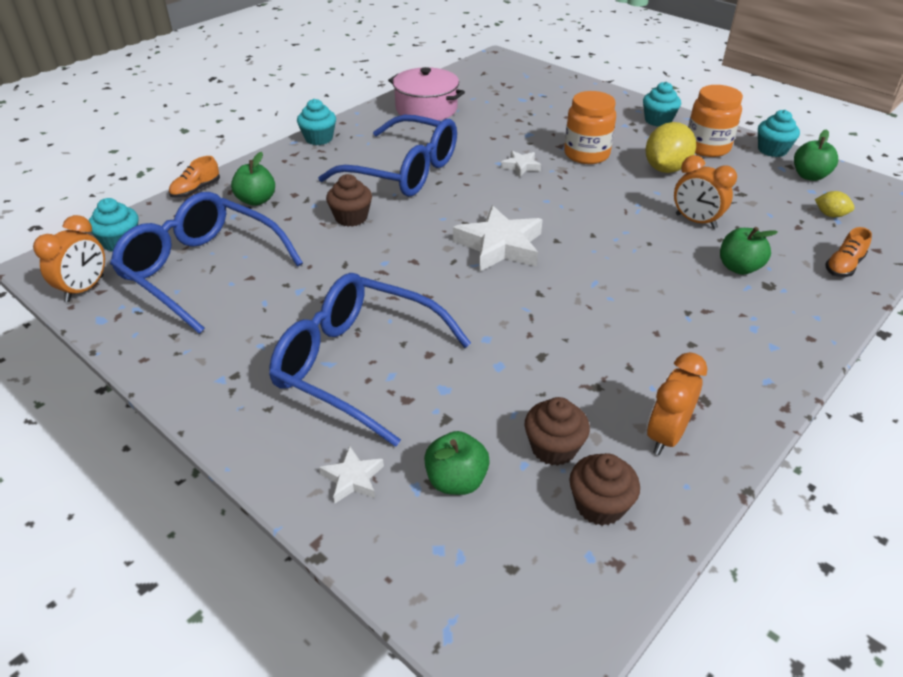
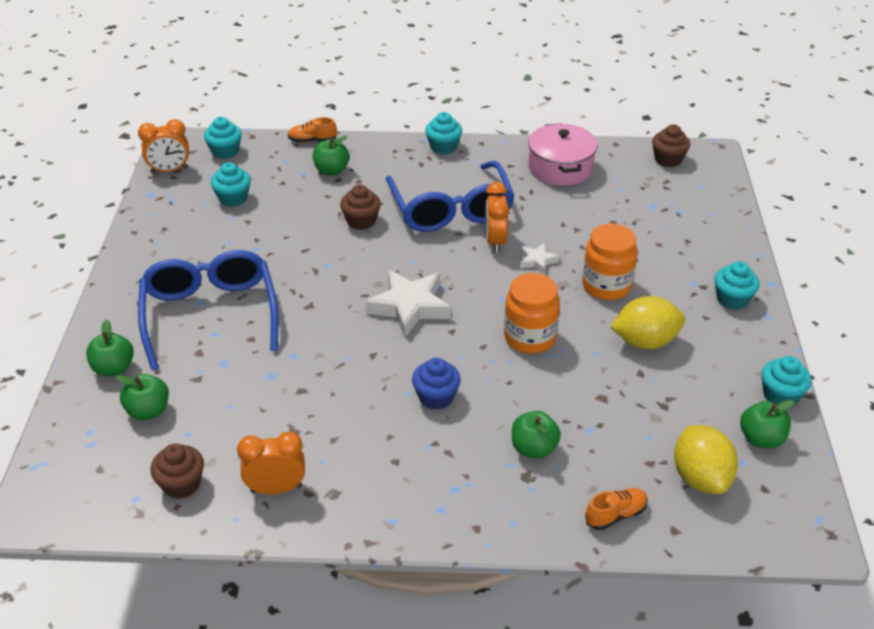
camera: 50 degrees right, 0 degrees up
blue glasses [110,192,303,334] -> turquoise cupcake [211,162,251,207]
white star [319,446,384,504] -> green apple [86,319,134,376]
brown cupcake [524,397,590,466] -> brown cupcake moved to [652,124,690,167]
orange clock [674,155,737,229] -> orange clock moved to [485,182,509,253]
orange jar [688,85,743,157] -> orange jar moved to [504,273,560,354]
yellow lemon [815,191,855,217] -> yellow lemon [674,425,738,494], size x2.01
orange shoe [825,227,872,277] -> orange shoe turned 150 degrees clockwise [585,488,648,530]
none -> blue cupcake [412,358,461,410]

